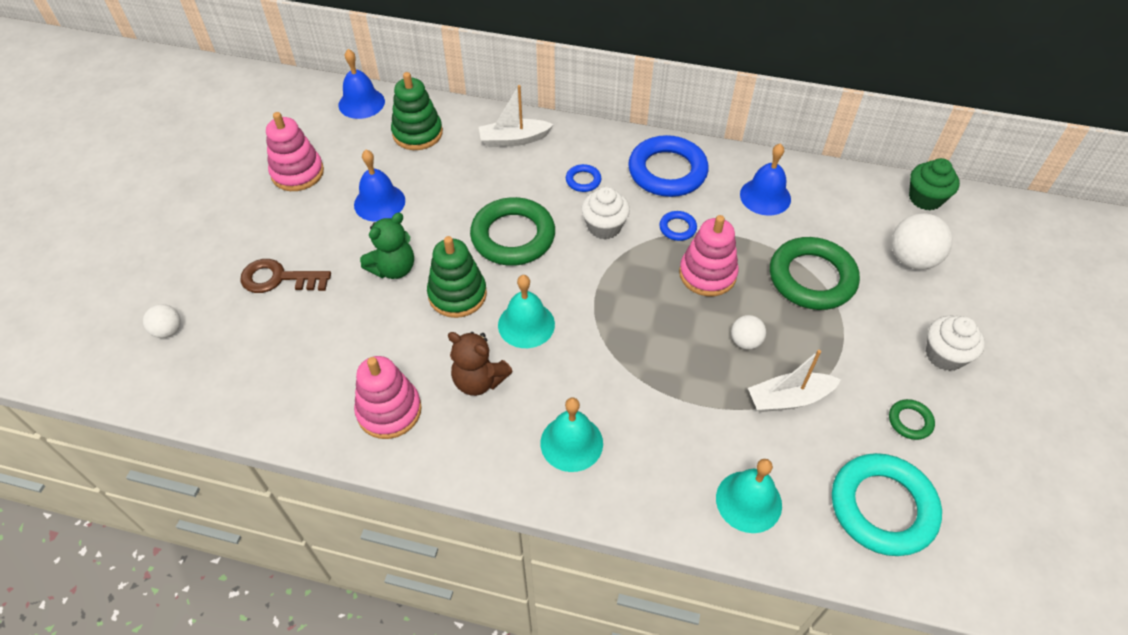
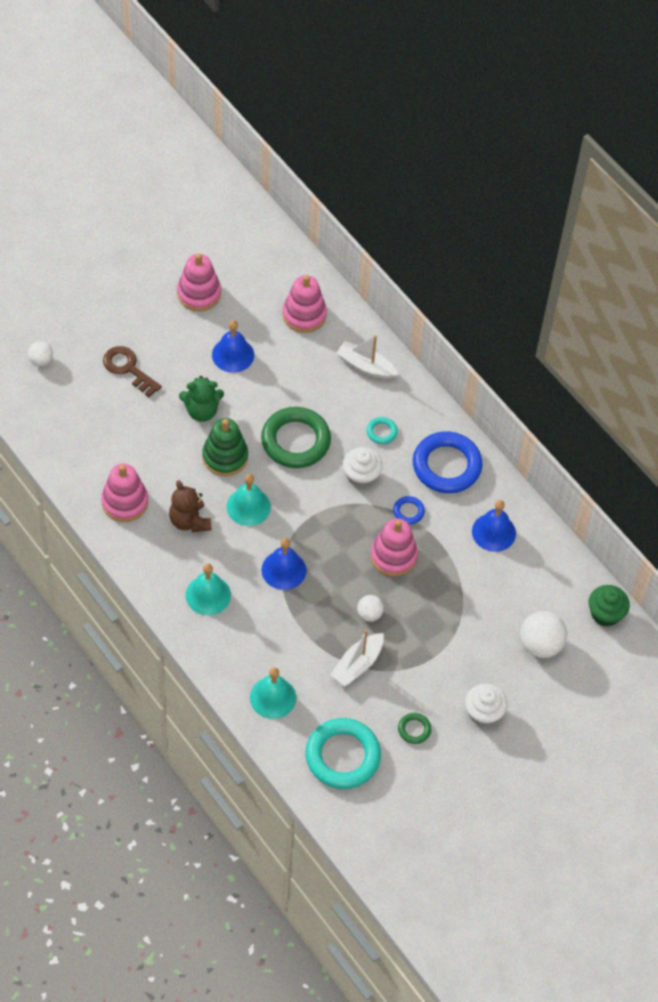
camera: 35 degrees right, 5 degrees up
blue bell [339,49,385,119] -> blue bell moved to [262,538,306,590]
green stacking toy [391,72,443,150] -> pink stacking toy [282,275,327,333]
blue ring [566,164,601,192] -> turquoise ring [367,417,398,444]
white boat [748,350,841,412] -> white boat turned 75 degrees counterclockwise [330,630,384,686]
green ring [770,237,860,310] -> none

